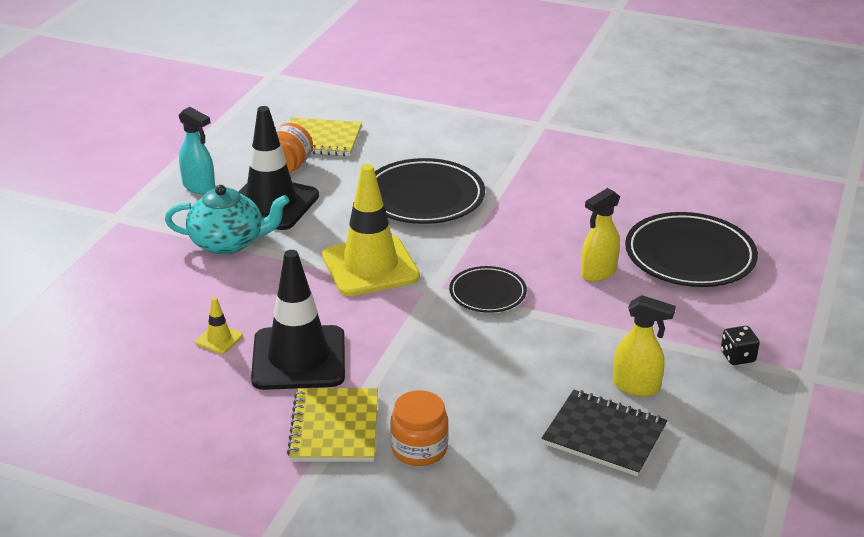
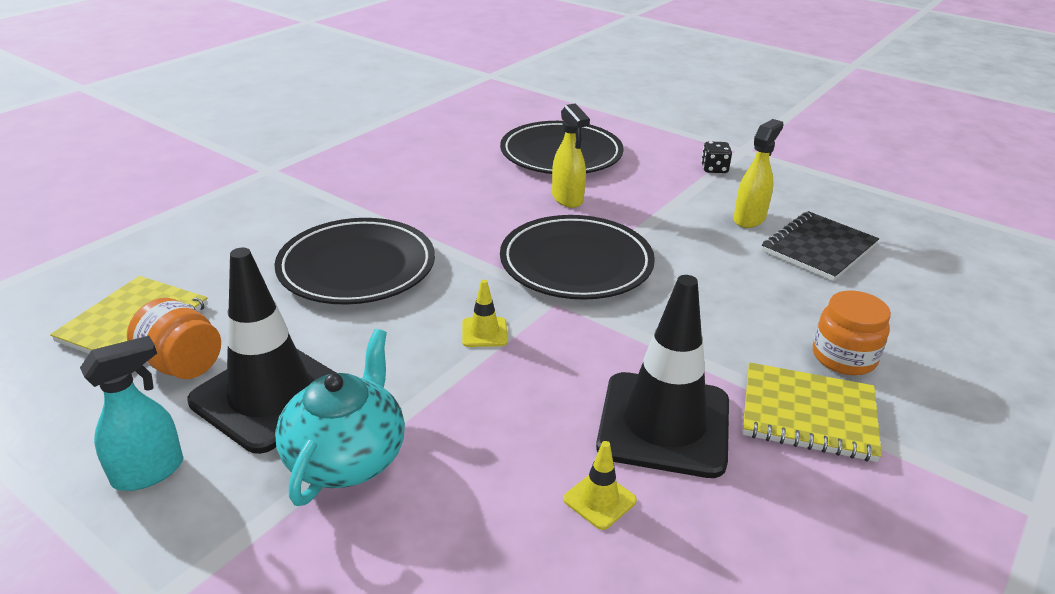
camera: 75 degrees left, 0 degrees up
yellow traffic cone [322,164,420,296] -> yellow traffic cone [462,279,508,347], size x0.41
black plate [449,266,527,313] -> black plate [500,215,655,300], size x1.76

